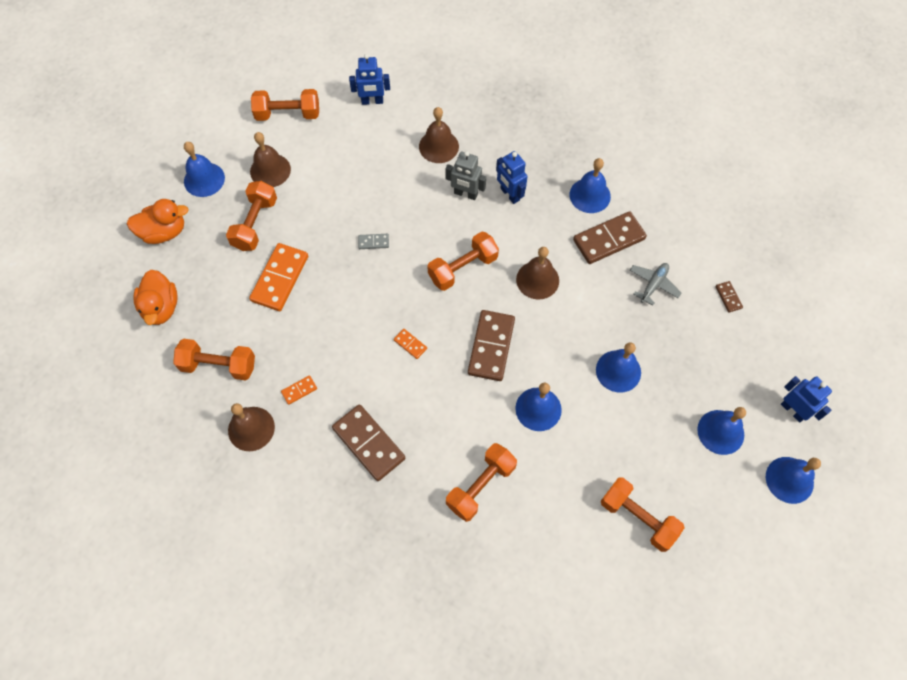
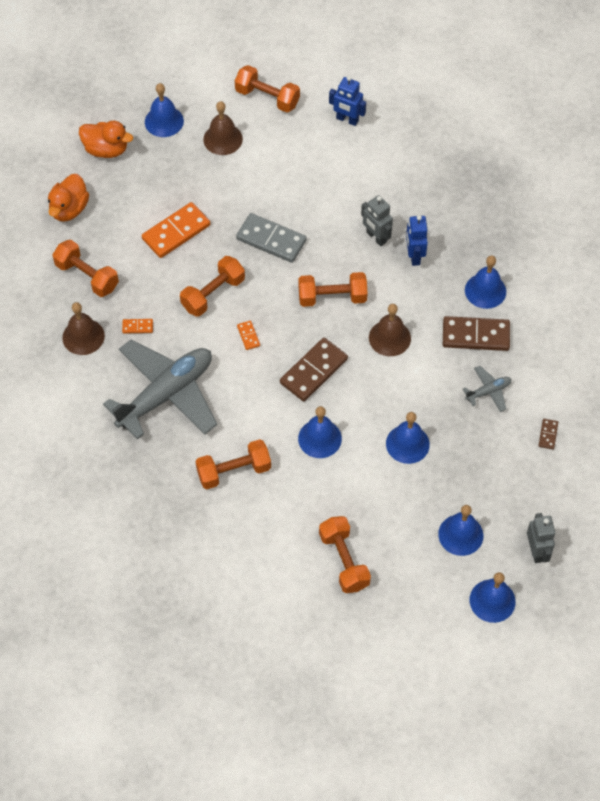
camera: 30 degrees right, 5 degrees down
orange dumbbell [226,181,277,251] -> orange dumbbell moved to [180,256,245,317]
brown domino [332,404,405,481] -> grey plane [103,339,217,439]
grey domino [358,234,389,249] -> grey domino [236,213,307,263], size x2.19
brown bell [419,107,459,163] -> none
blue robot [781,376,832,423] -> grey robot [527,513,555,563]

